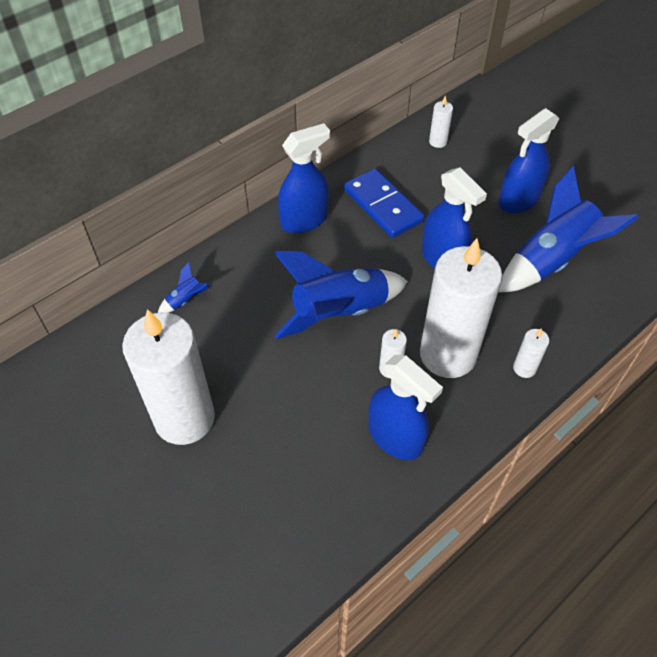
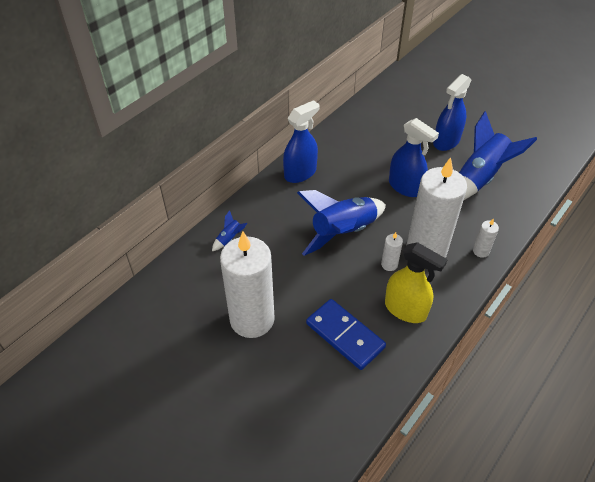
camera: 10 degrees left, 5 degrees down
blue domino [344,169,424,238] -> blue domino moved to [306,299,386,370]
blue spray bottle [368,355,443,460] -> yellow spray bottle [385,242,448,323]
white candle [429,95,453,148] -> none

